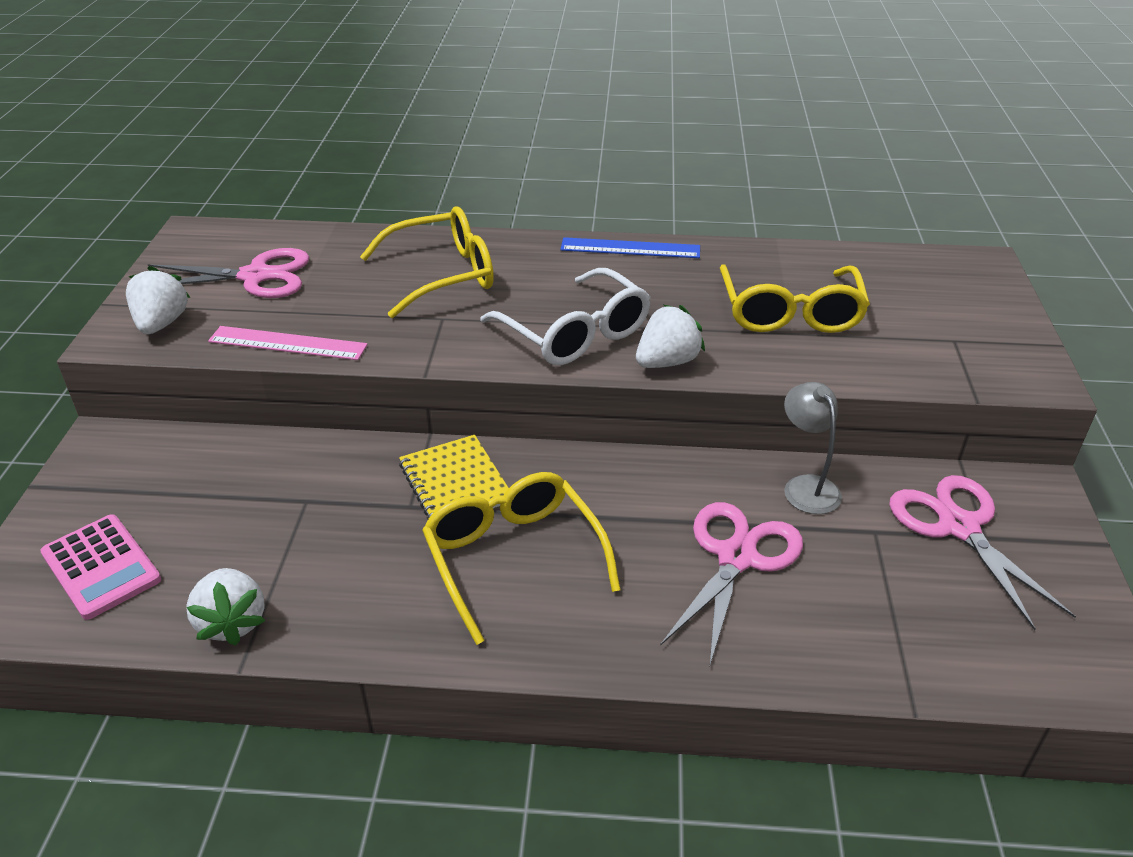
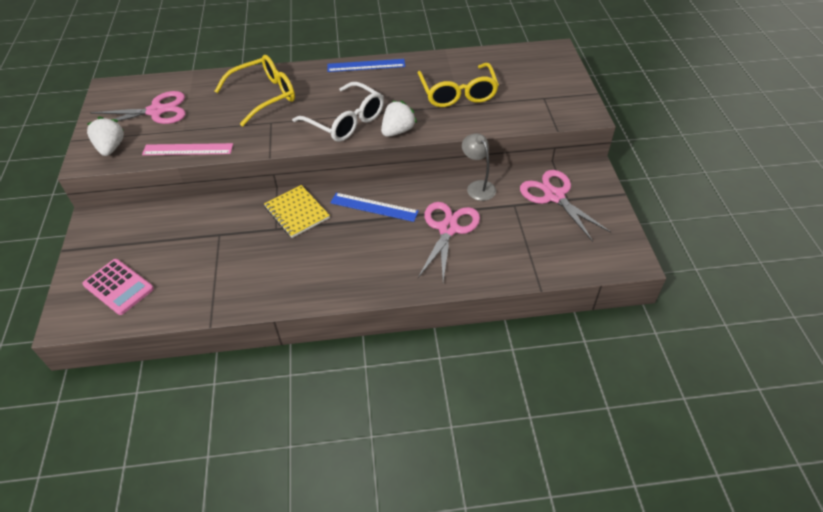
camera: 10 degrees left, 10 degrees up
white strawberry [186,568,265,646] -> none
yellow glasses [422,472,621,645] -> none
none -> blue ruler [330,193,419,222]

